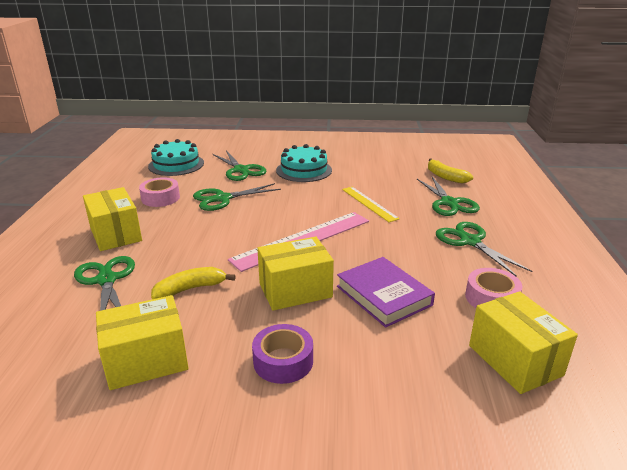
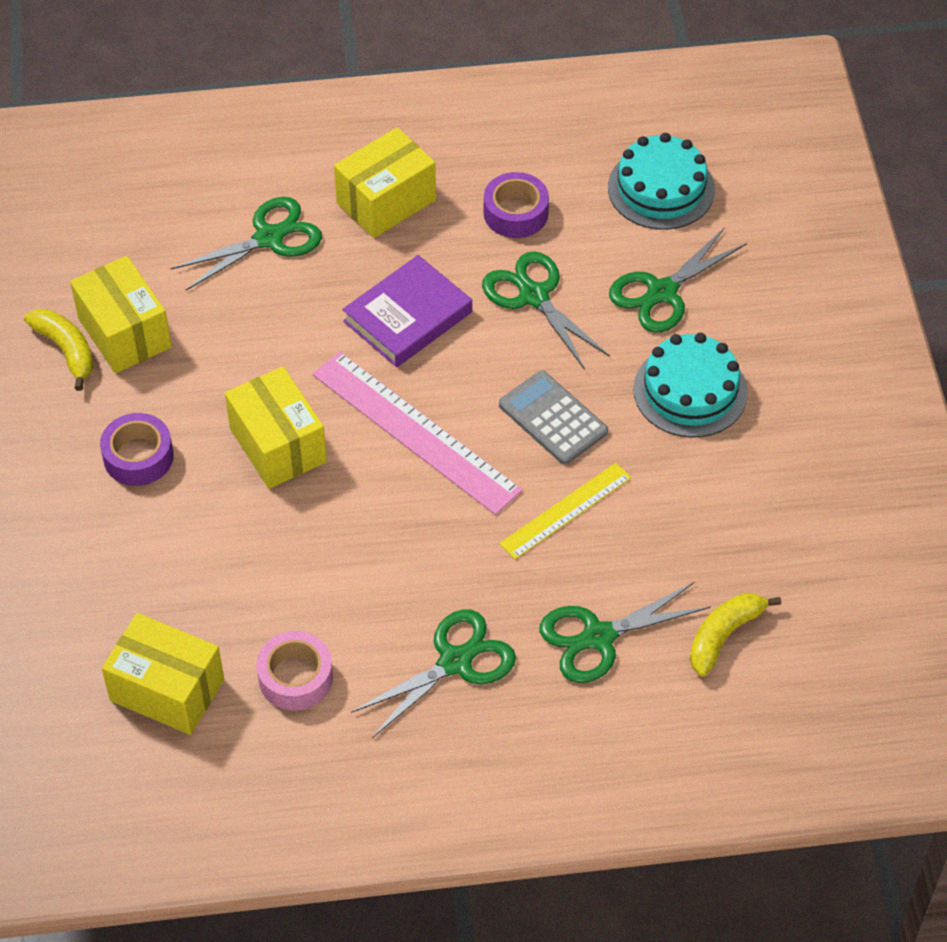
camera: 80 degrees right, 25 degrees up
pink tape [139,177,180,207] -> purple tape [484,172,549,238]
yellow banana [151,267,236,299] -> yellow banana moved to [24,309,94,391]
purple book [337,257,435,328] -> purple book moved to [342,255,472,367]
yellow box [469,291,578,394] -> yellow box turned 60 degrees clockwise [102,613,224,735]
none -> grey calculator [499,371,608,465]

